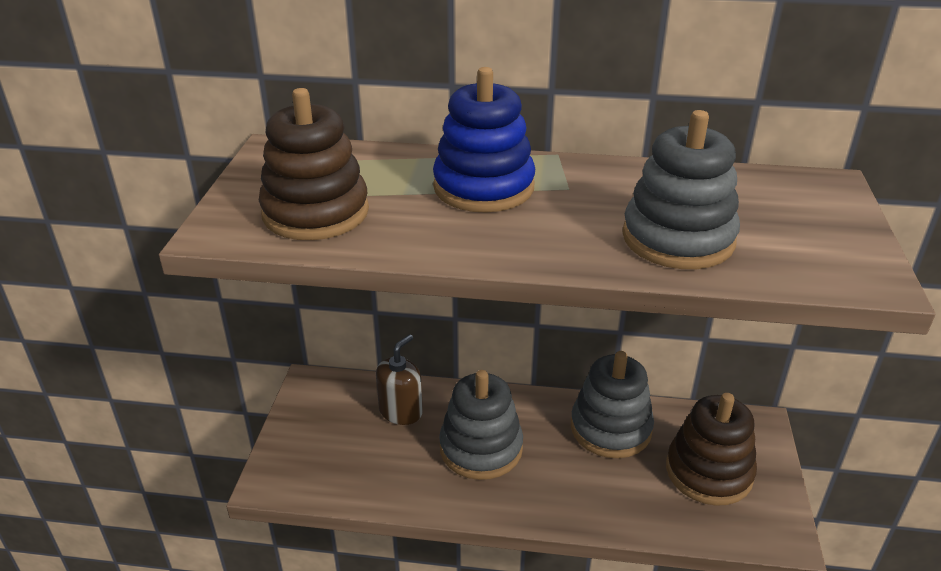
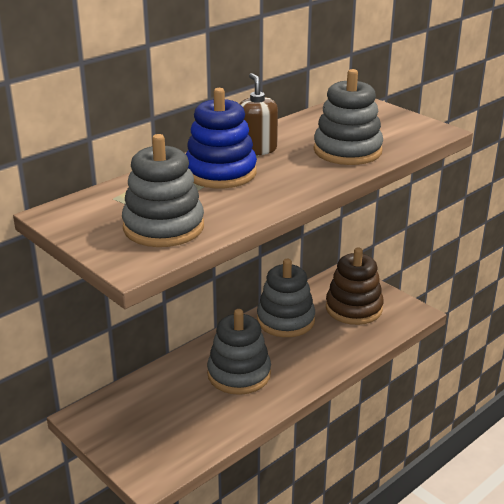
camera: 50 degrees left, 5 degrees down
brown stacking toy [259,88,369,240] -> grey stacking toy [122,134,204,247]
brown soap dispenser [376,334,423,425] -> brown soap dispenser moved to [240,73,278,156]

